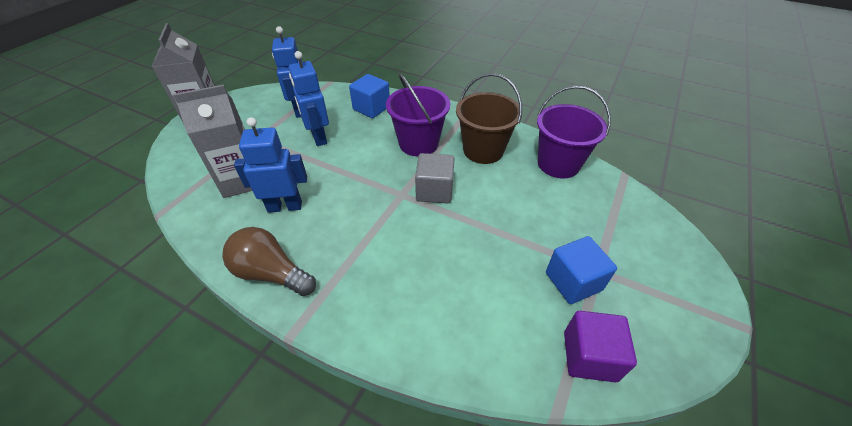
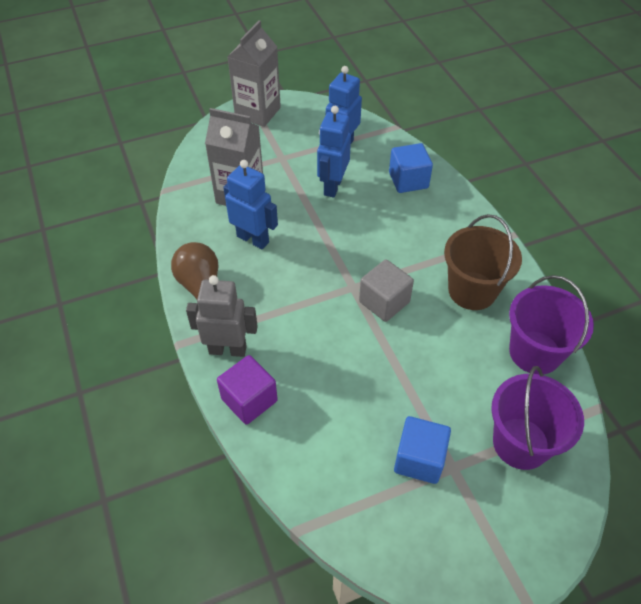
camera: 40 degrees right, 5 degrees up
purple bucket [386,73,450,156] -> purple bucket moved to [491,366,584,470]
purple cube [564,311,637,383] -> purple cube moved to [217,355,278,425]
none -> grey robot [186,275,258,357]

